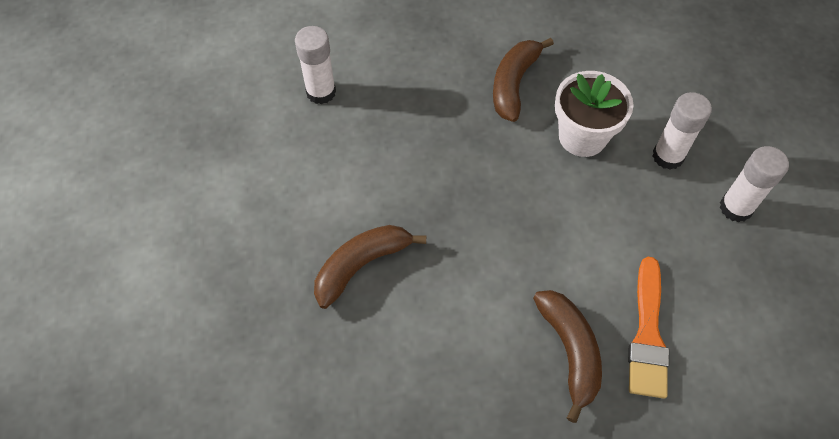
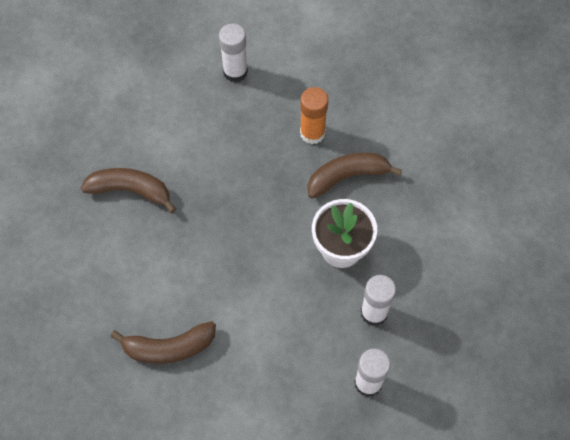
camera: 50 degrees right, 5 degrees up
brown banana [533,290,602,423] -> brown banana turned 45 degrees clockwise [110,321,216,364]
orange brush [628,257,669,398] -> none
none -> orange glue stick [300,87,328,144]

